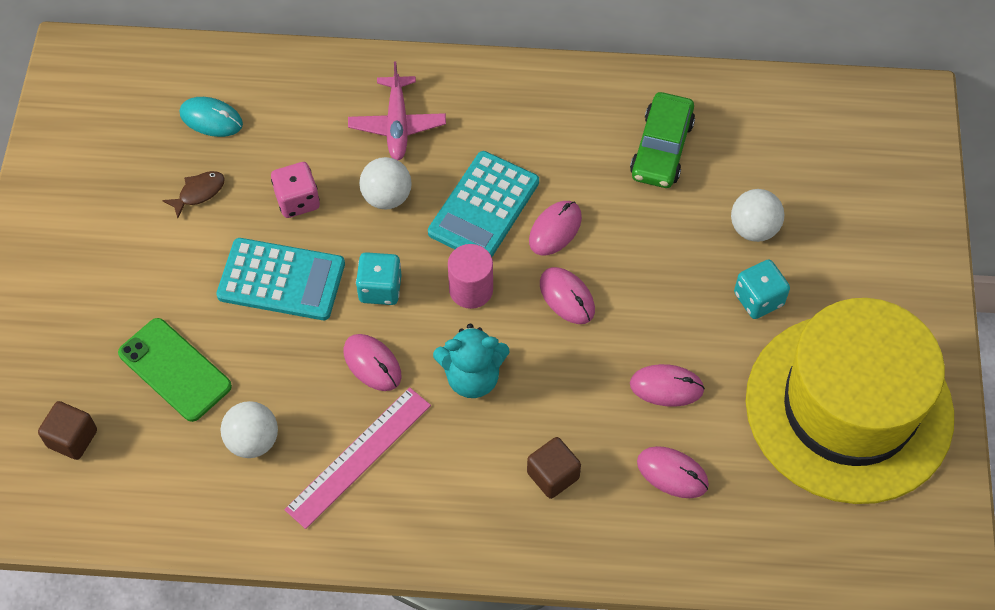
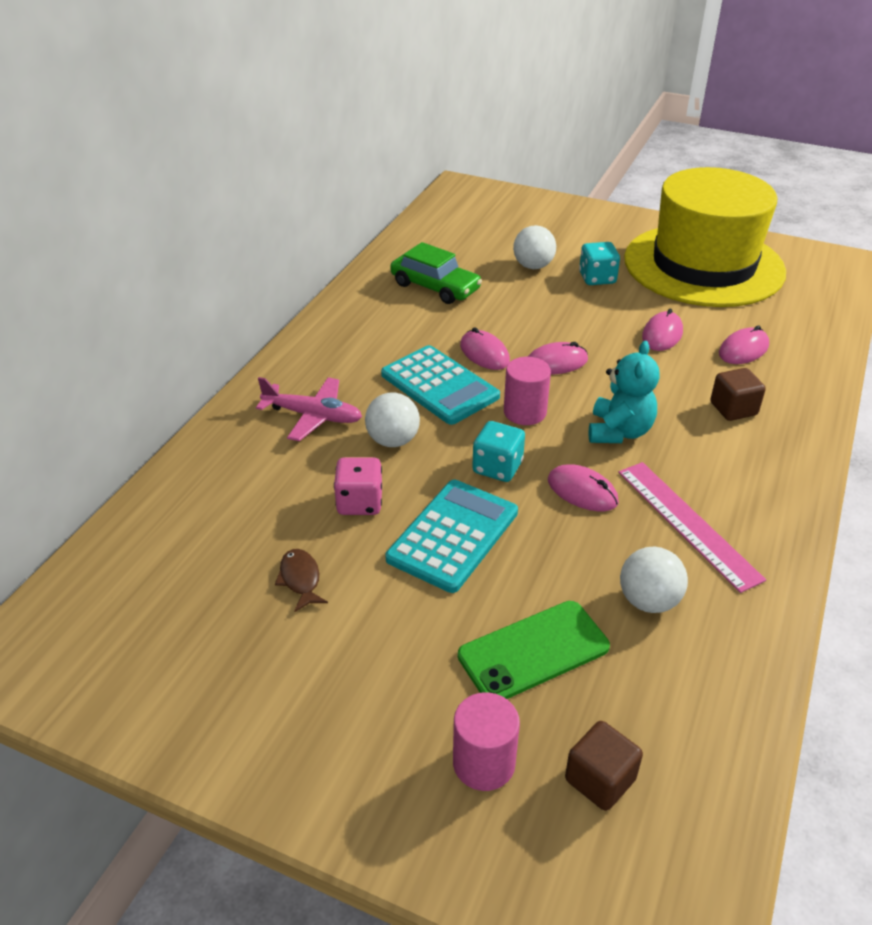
camera: 70 degrees left, 20 degrees down
turquoise mouse [180,97,243,137] -> none
pink mouse [343,334,402,391] -> pink mouse turned 60 degrees clockwise [548,464,619,511]
none -> pink cylinder [453,692,520,791]

